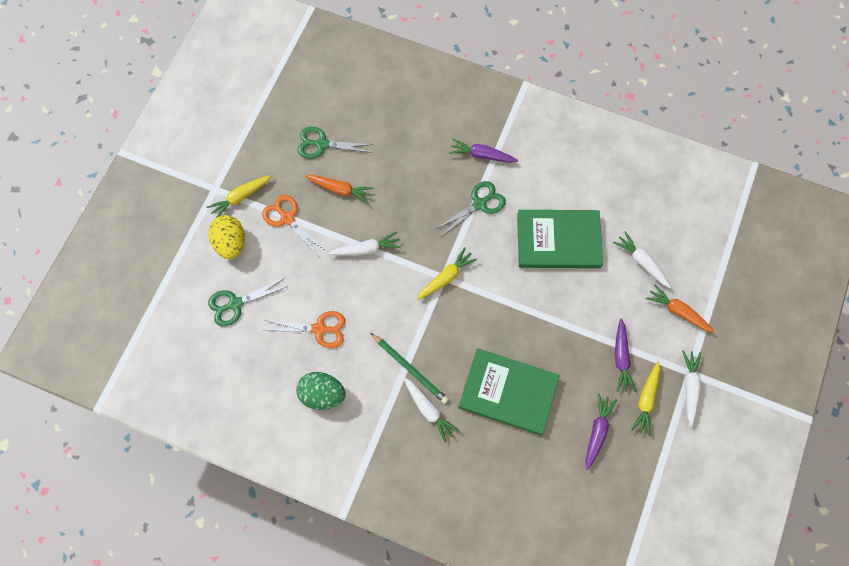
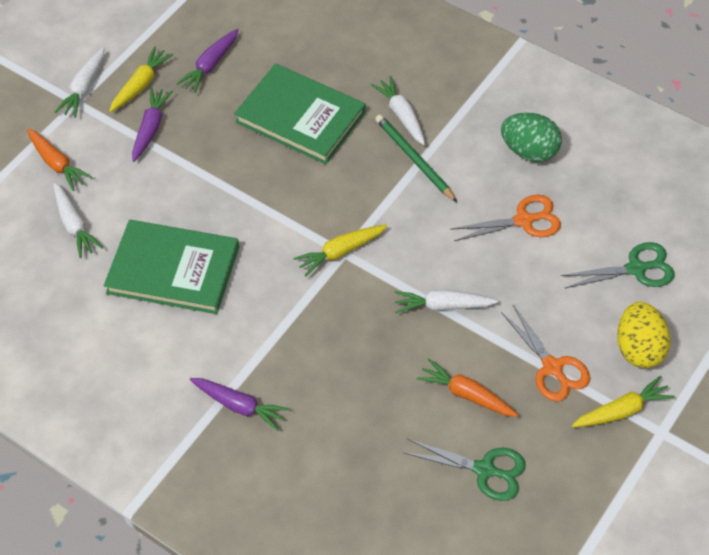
camera: 165 degrees left, 15 degrees down
orange scissors [264,311,345,348] -> orange scissors turned 150 degrees clockwise [450,195,561,241]
green scissors [435,181,506,236] -> none

